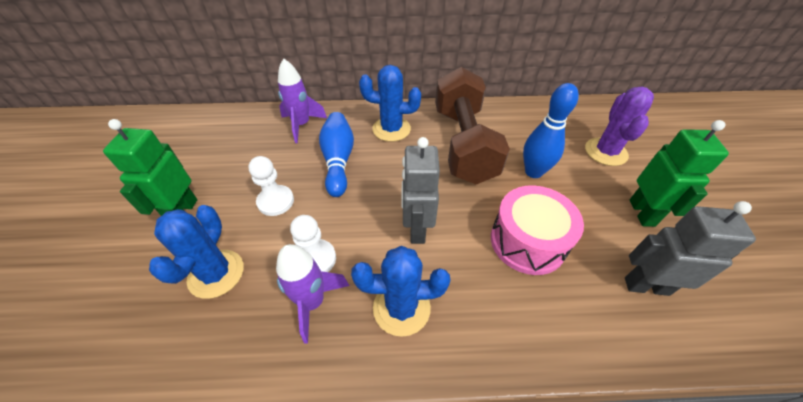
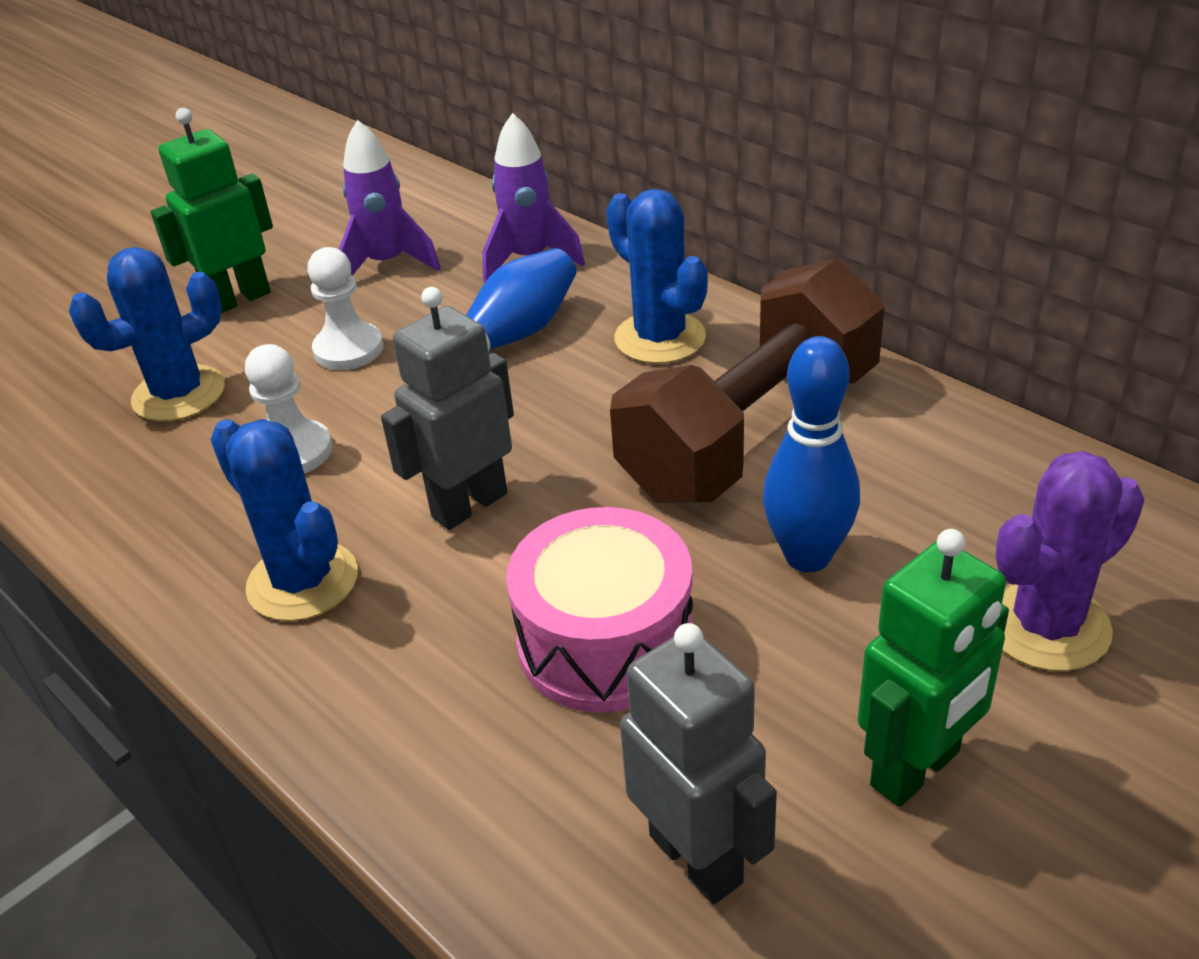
camera: 50 degrees right, 10 degrees down
purple rocket [276,244,349,344] -> purple rocket moved to [339,120,441,276]

